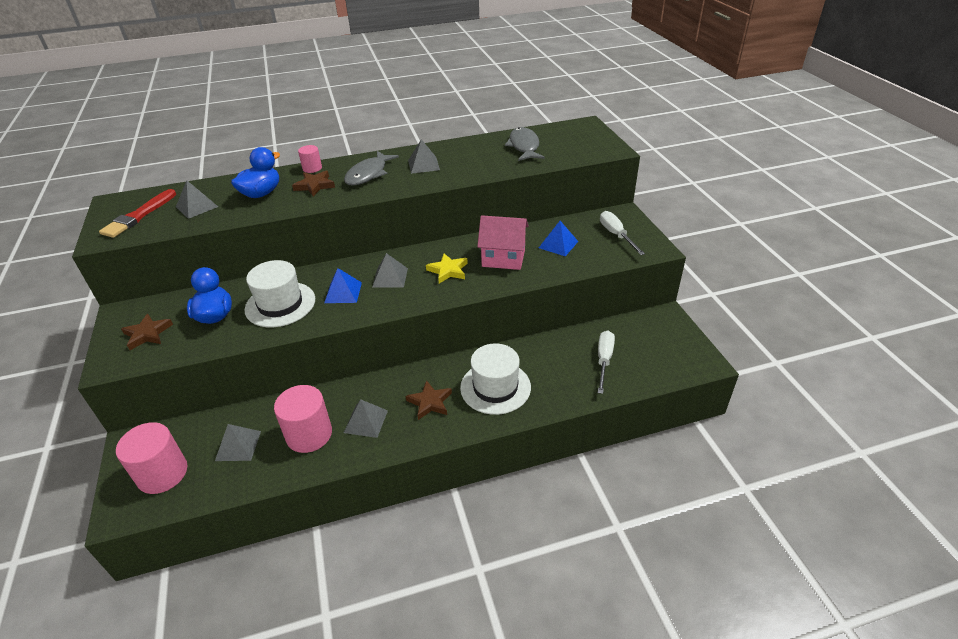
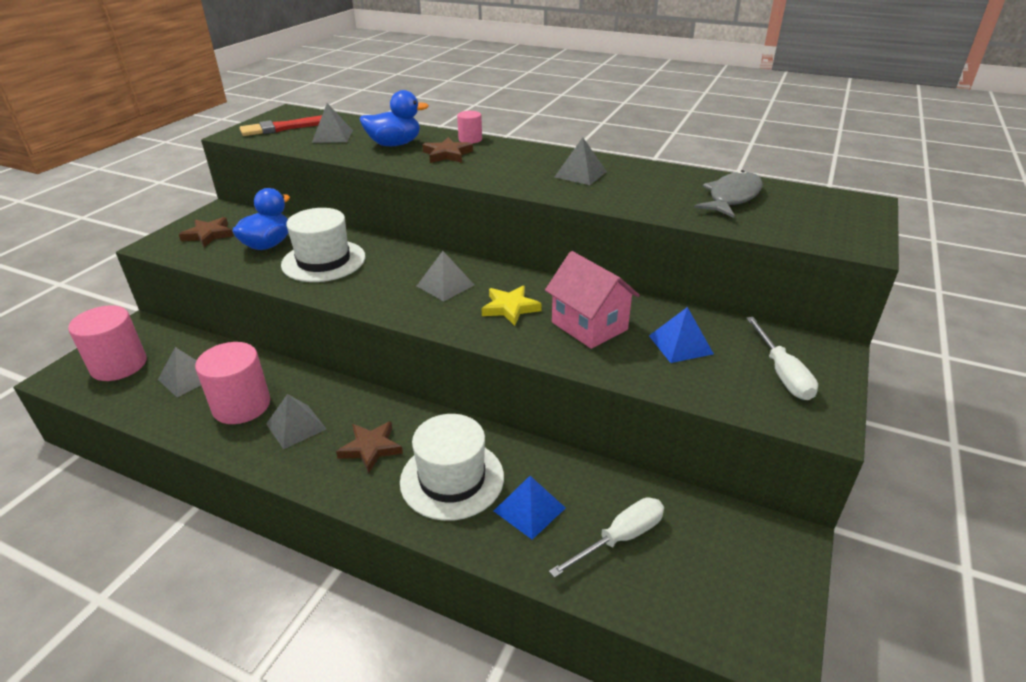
camera: 40 degrees right, 5 degrees down
blue pyramid [324,268,362,303] -> blue pyramid moved to [494,476,565,540]
grey fish [344,151,399,185] -> none
white screwdriver [600,211,645,255] -> white screwdriver turned 150 degrees clockwise [746,317,818,400]

